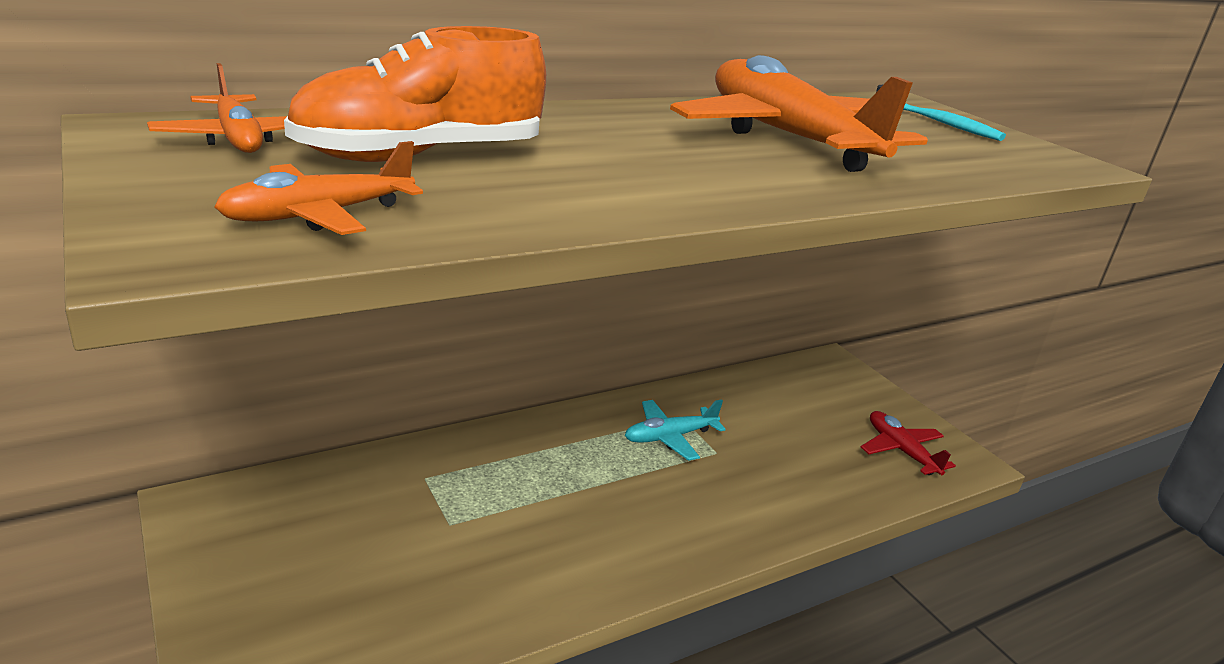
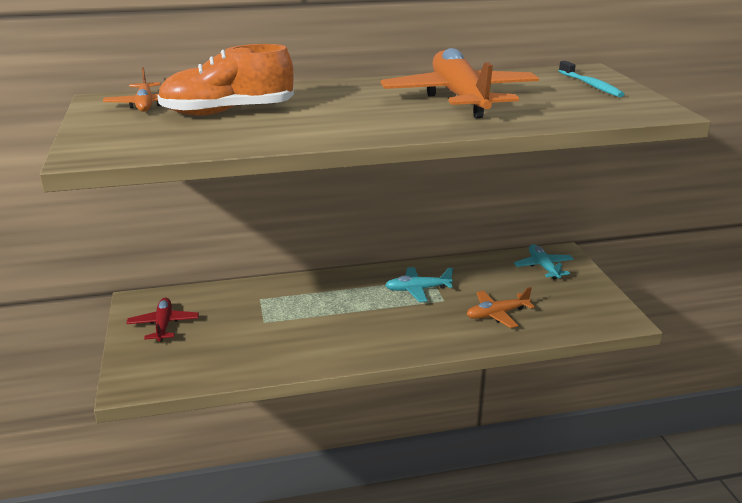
camera: 20 degrees right, 0 degrees up
orange plane [214,141,423,235] -> orange plane moved to [466,287,535,328]
red plane [861,411,956,475] -> red plane moved to [126,297,199,342]
none -> turquoise plane [514,244,574,279]

